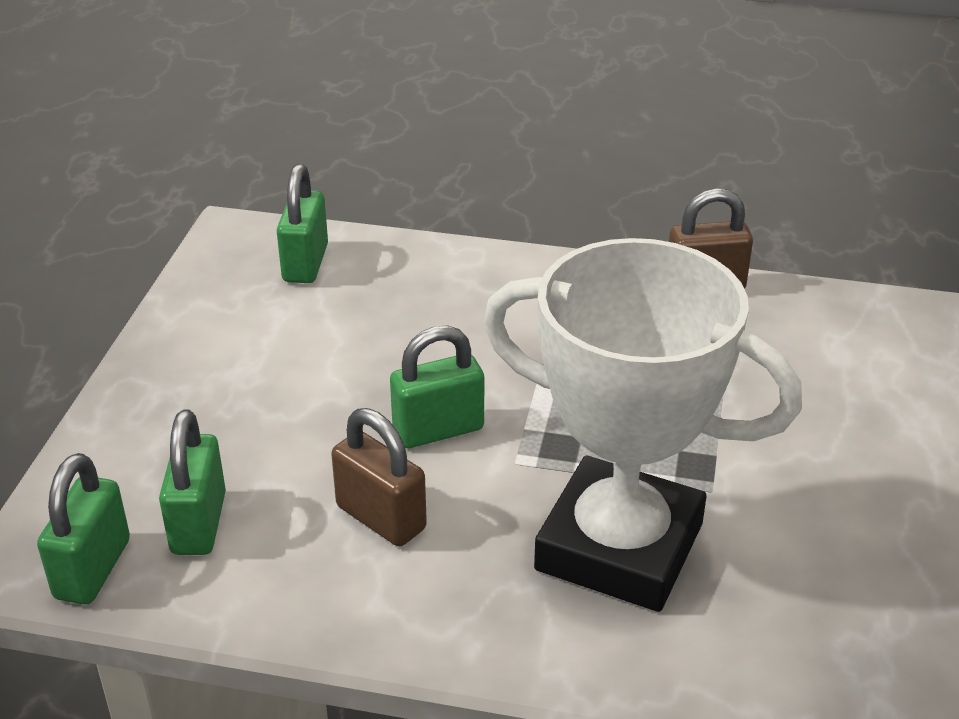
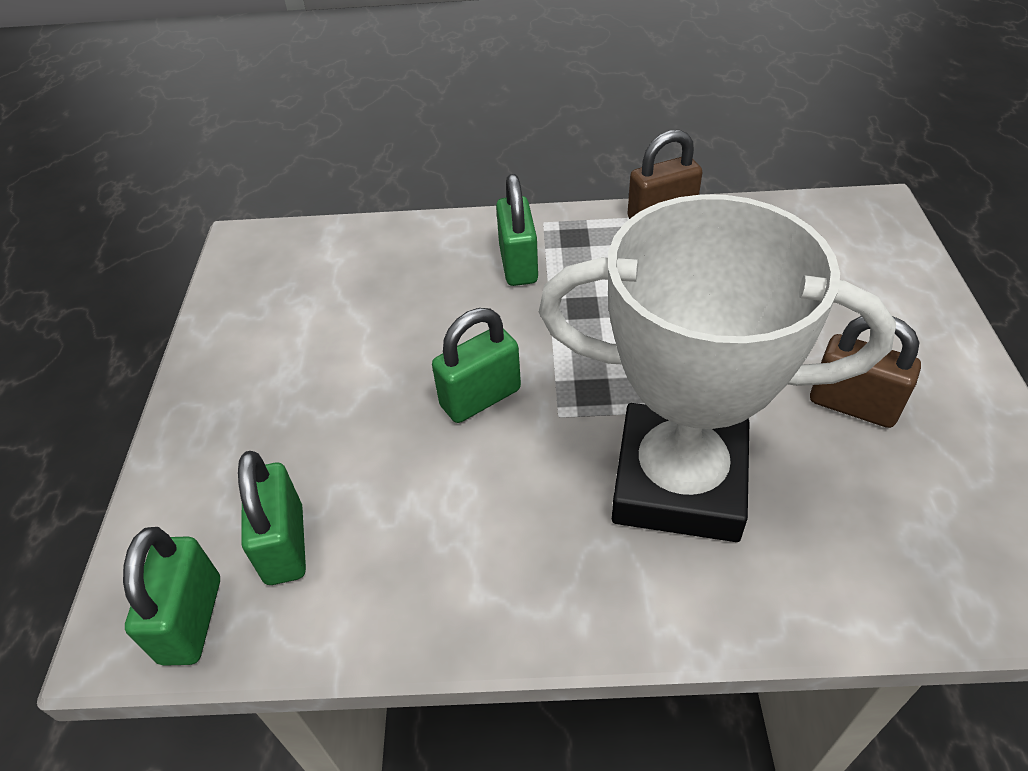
camera: 10 degrees left, 10 degrees up
green padlock [277,164,328,283] -> green padlock moved to [496,174,538,286]
brown padlock [331,408,427,546] -> brown padlock moved to [810,316,921,428]

